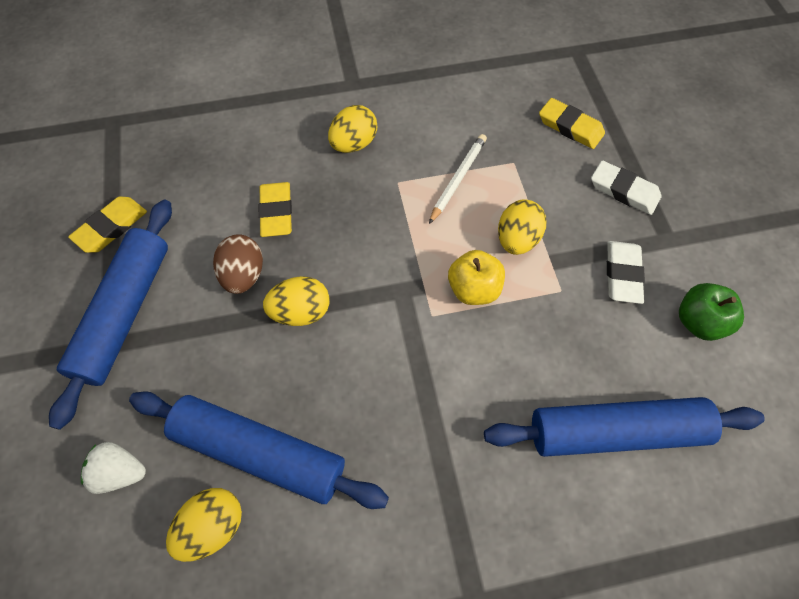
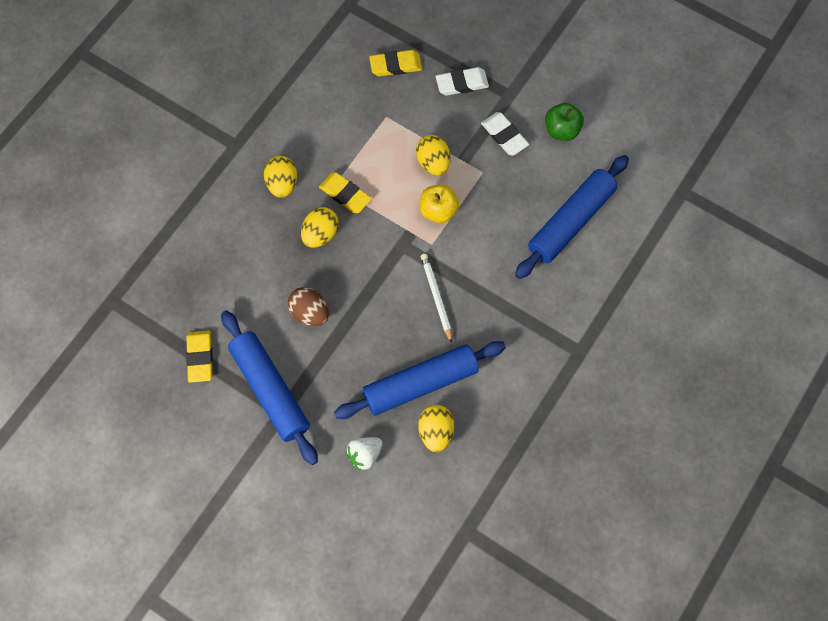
camera: 45 degrees left, 5 degrees up
yellow eraser [259,182,292,237] -> yellow eraser moved to [319,172,372,213]
yellow egg [263,276,330,326] -> yellow egg moved to [301,207,339,248]
white pencil [429,134,487,224] -> white pencil moved to [421,254,452,343]

